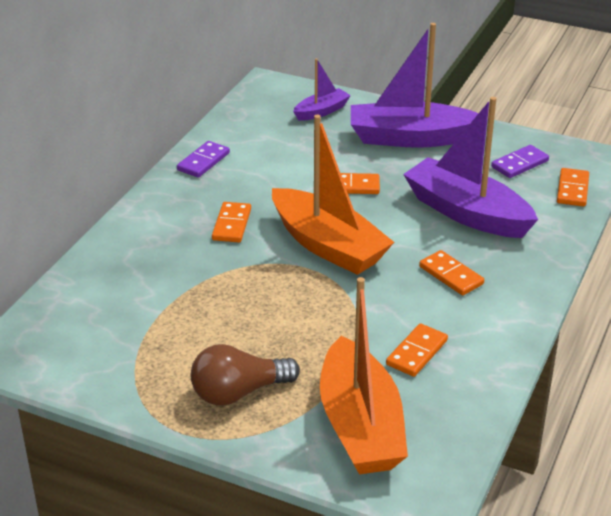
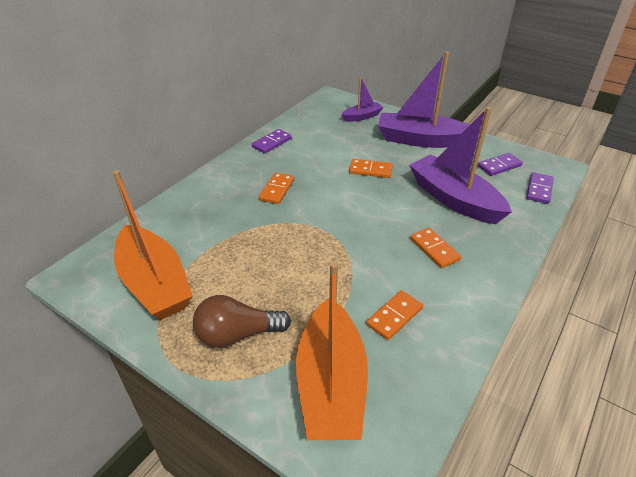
camera: 10 degrees right, 5 degrees up
orange boat [272,115,394,275] -> orange boat moved to [113,170,193,319]
orange domino [557,168,589,207] -> purple domino [526,172,554,204]

